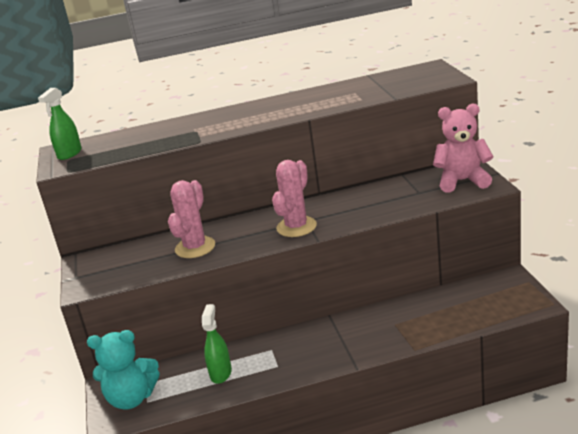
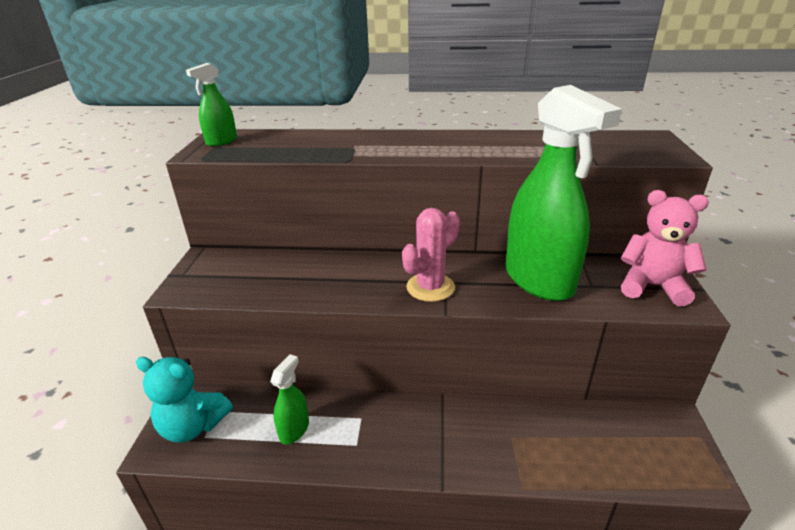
camera: 15 degrees right, 5 degrees up
pink cactus [168,180,215,258] -> none
none -> green spray bottle [505,85,622,301]

